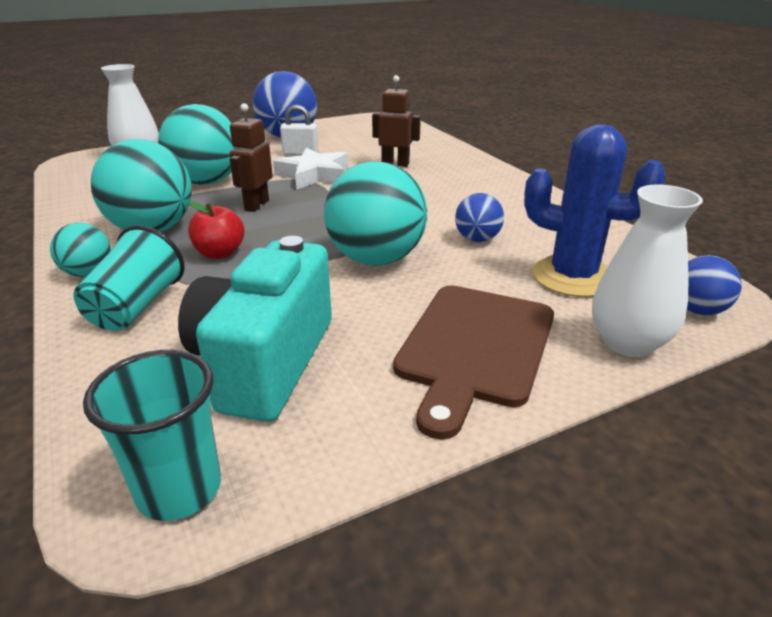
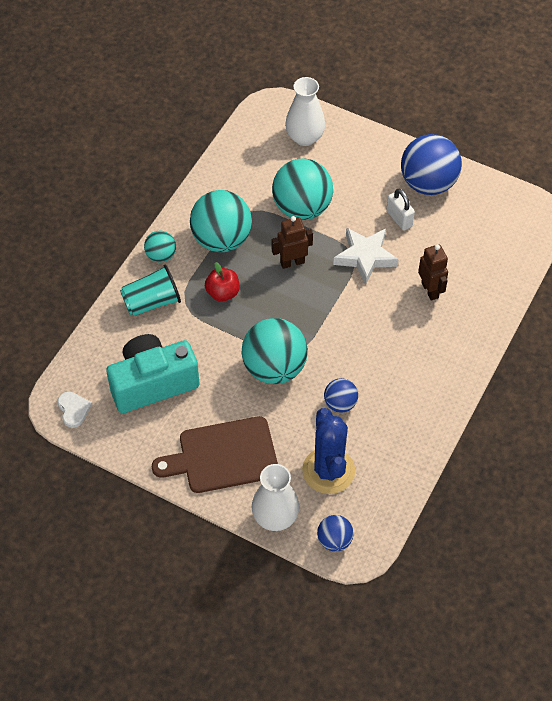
camera: 55 degrees right, 25 degrees up
turquoise cup [83,350,221,521] -> white heart [57,392,92,428]

